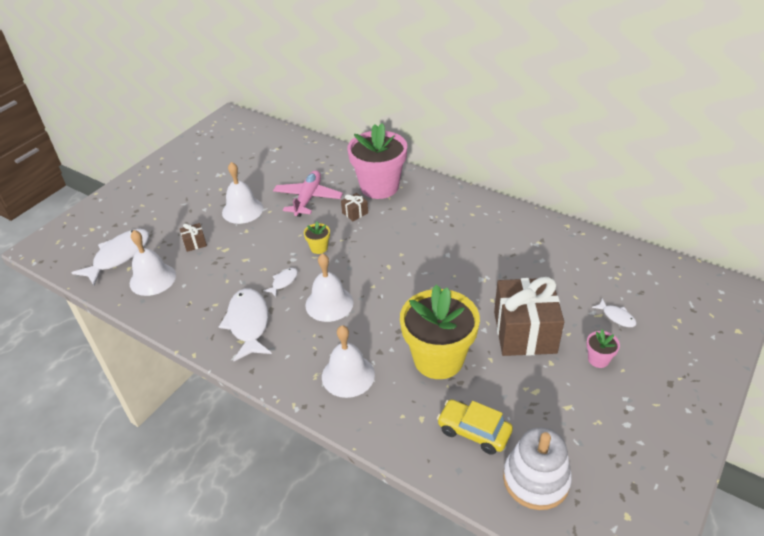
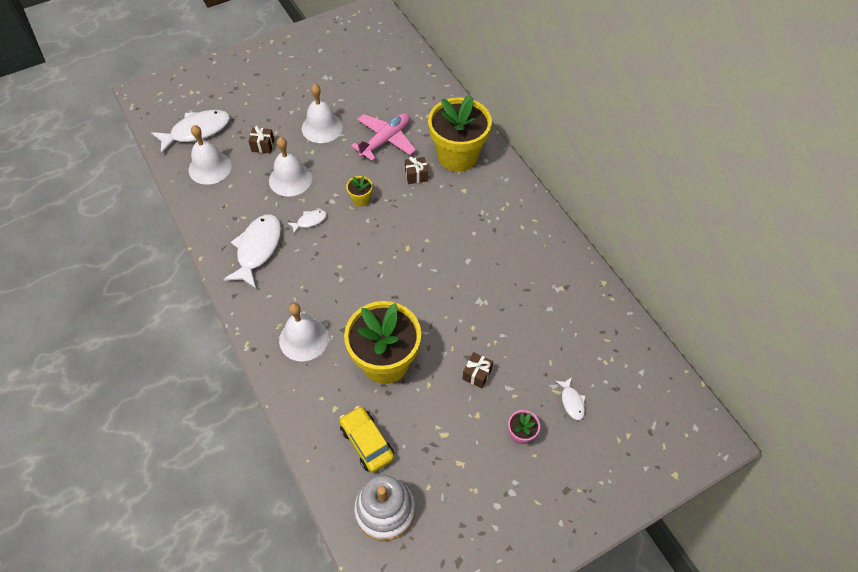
camera: 25 degrees right, 15 degrees up
white bell [305,253,354,322] -> white bell moved to [269,137,312,197]
pink flower pot [347,123,407,199] -> yellow flower pot [428,95,492,172]
brown gift [494,277,564,356] -> brown gift [462,352,493,388], size x0.41

